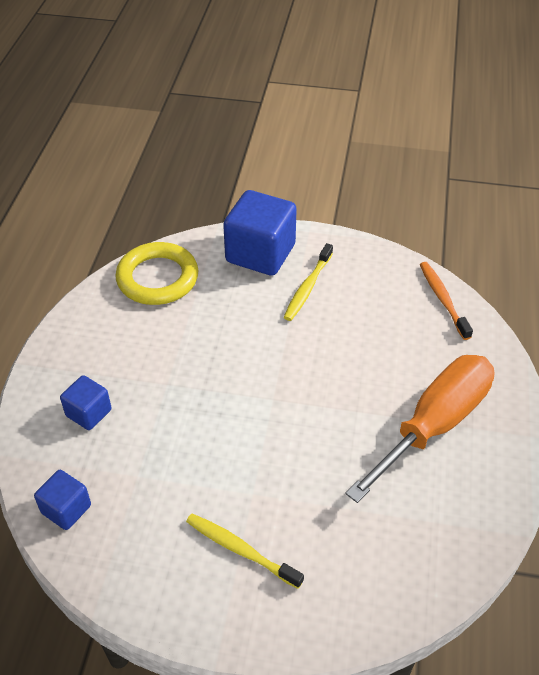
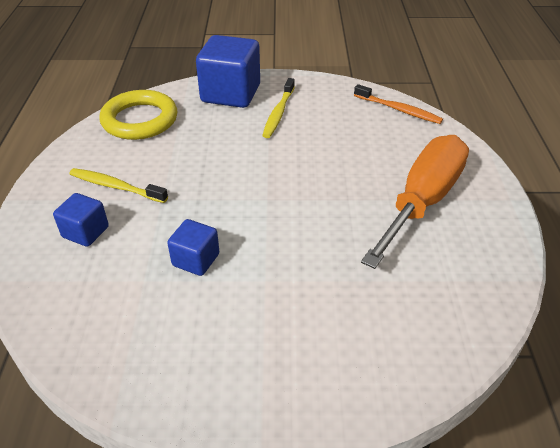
camera: 10 degrees left, 5 degrees down
blue cube [34,470,91,530] -> blue cube moved to [167,219,220,276]
yellow toothbrush [186,514,304,589] -> yellow toothbrush moved to [70,168,168,203]
orange toothbrush [420,262,473,340] -> orange toothbrush turned 150 degrees clockwise [354,84,443,124]

